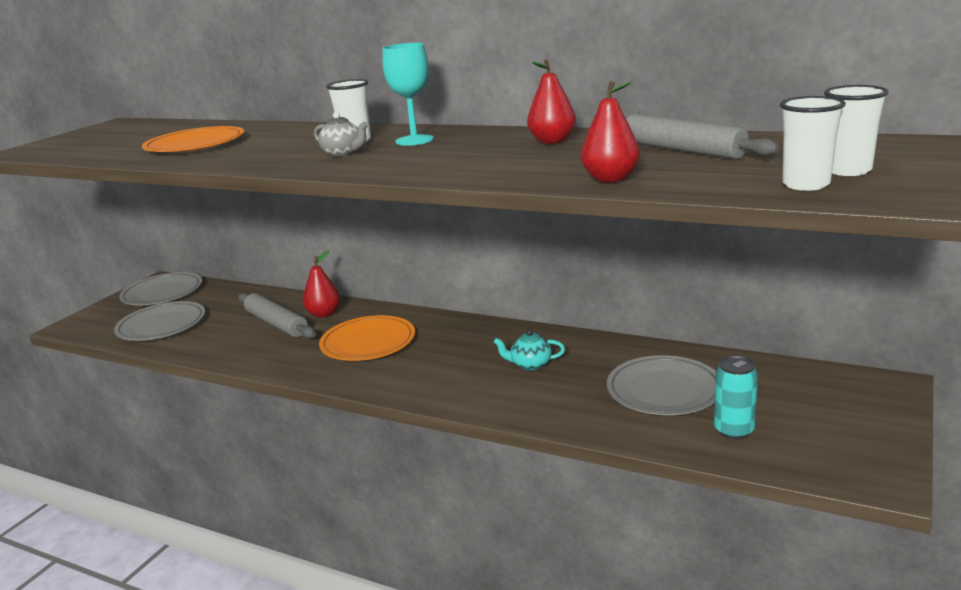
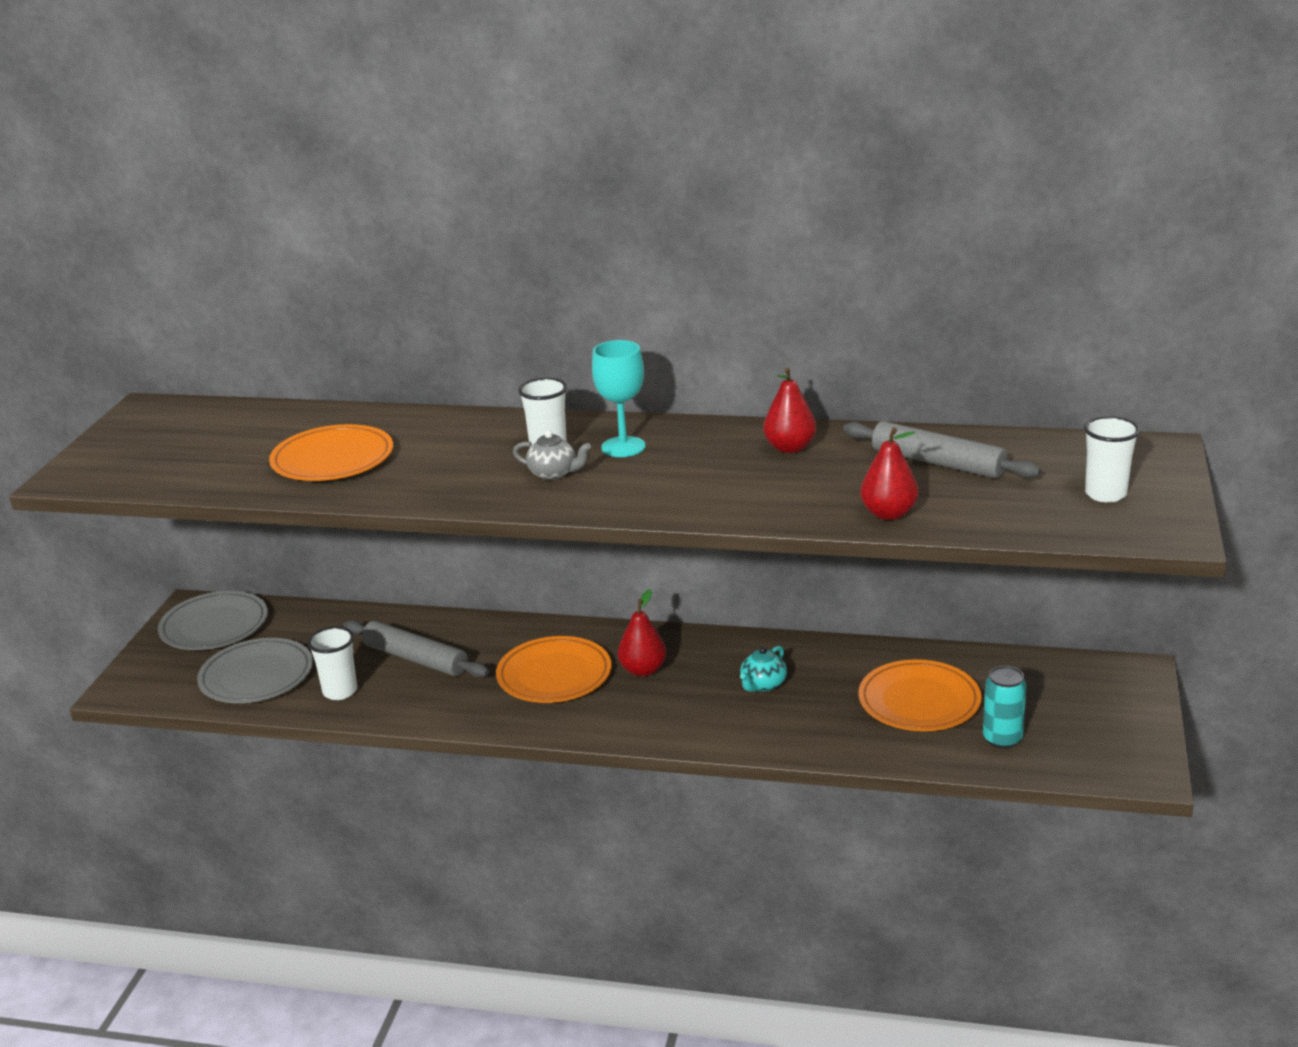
camera: 15 degrees left, 5 degrees up
red pear [303,250,340,318] -> red pear moved to [618,589,666,677]
turquoise teapot [494,329,565,370] -> turquoise teapot turned 45 degrees counterclockwise [740,646,787,692]
grey plate [607,355,716,415] -> orange plate [859,659,982,731]
white cup [780,96,846,191] -> white cup moved to [308,626,357,700]

